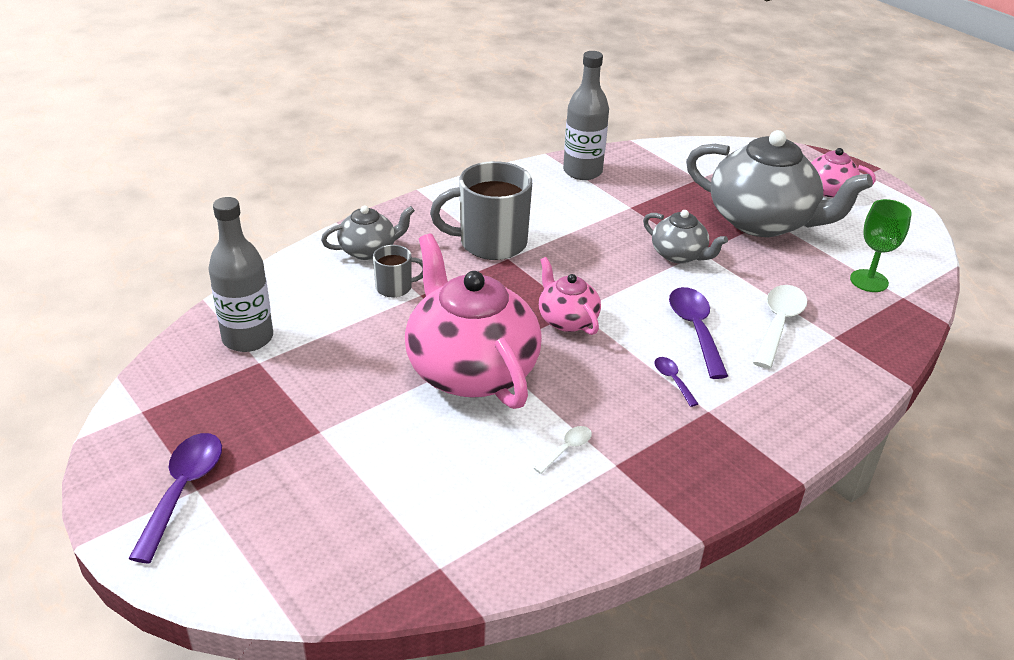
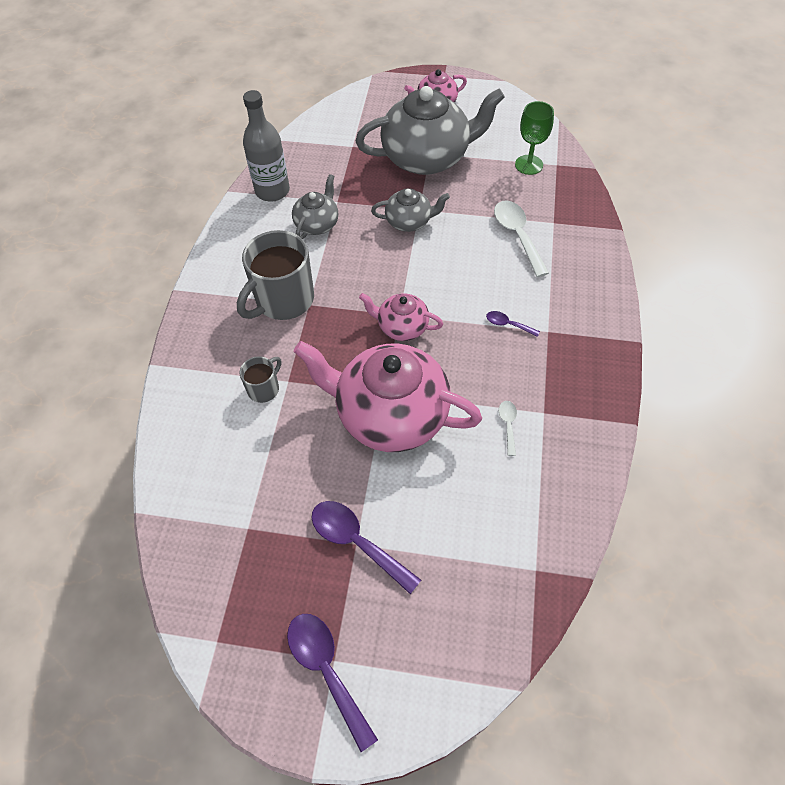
camera: 40 degrees left, 20 degrees up
grey bottle [208,197,273,352] -> none
grey teapot [321,205,415,260] -> grey teapot moved to [292,174,339,239]
purple spoon [669,287,728,379] -> purple spoon moved to [311,501,421,594]

